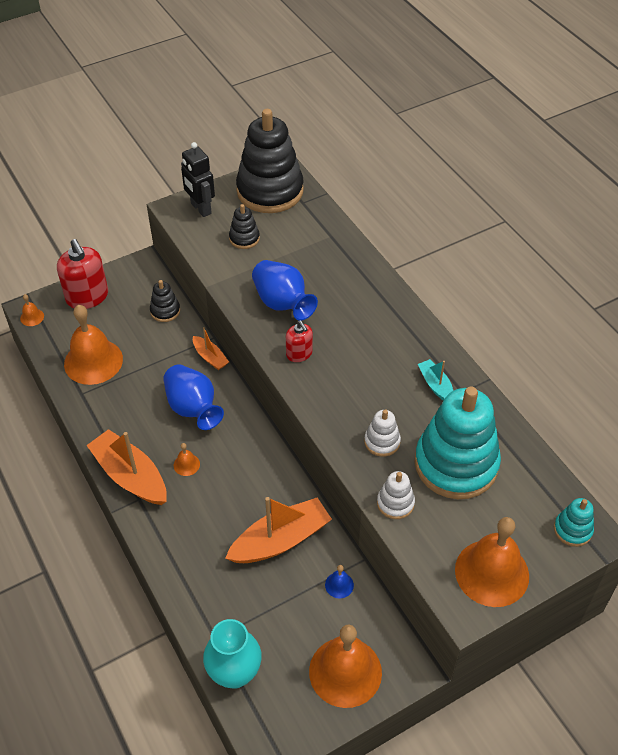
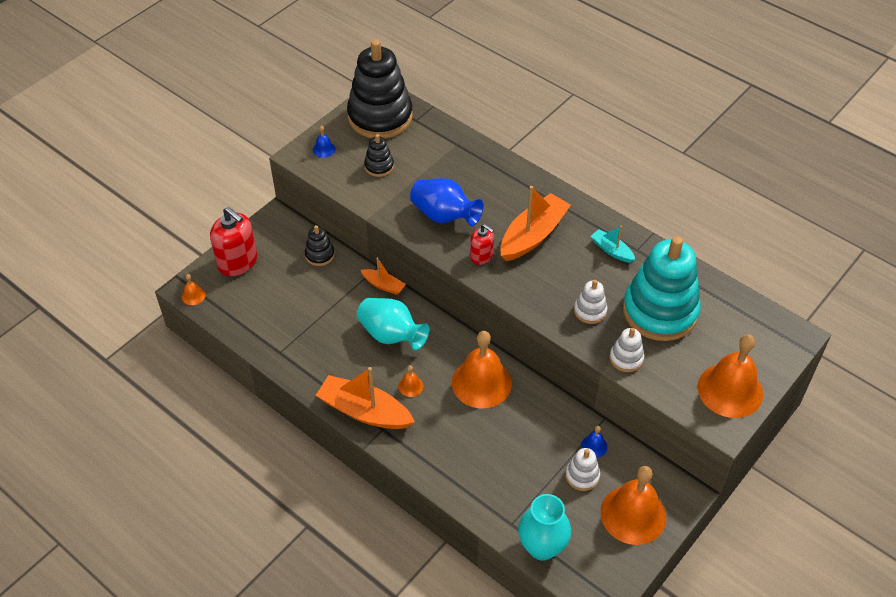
camera: 20 degrees left, 0 degrees up
orange bell [64,305,123,385] -> orange bell moved to [452,331,512,408]
blue vase [163,364,224,430] -> turquoise vase [357,298,429,350]
black robot [181,142,215,217] -> blue bell [313,125,335,158]
orange boat [225,497,332,563] -> orange boat moved to [500,186,571,261]
turquoise stacking toy [554,498,594,547] -> none
none -> white stacking toy [565,448,600,491]

